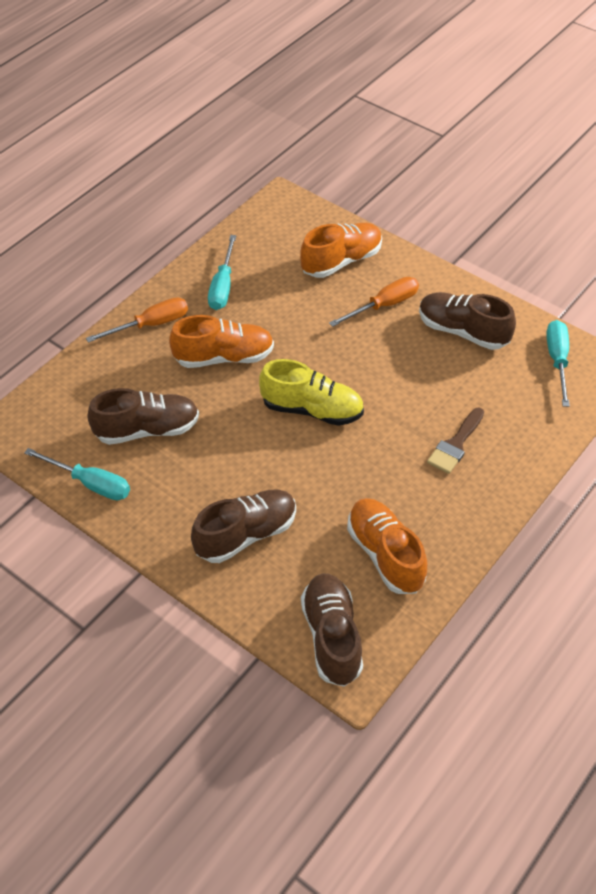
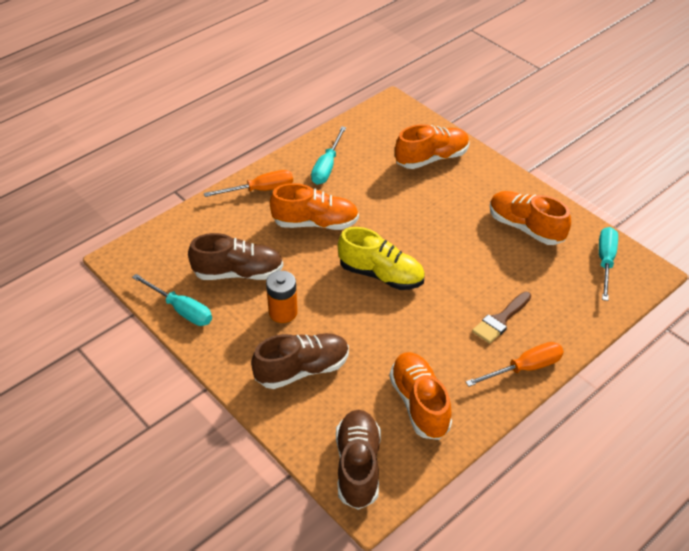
camera: 10 degrees right, 5 degrees down
orange screwdriver [329,277,419,327] -> orange screwdriver moved to [466,342,564,387]
brown shoe [419,292,516,350] -> orange shoe [490,191,571,245]
none -> orange battery [266,271,298,323]

